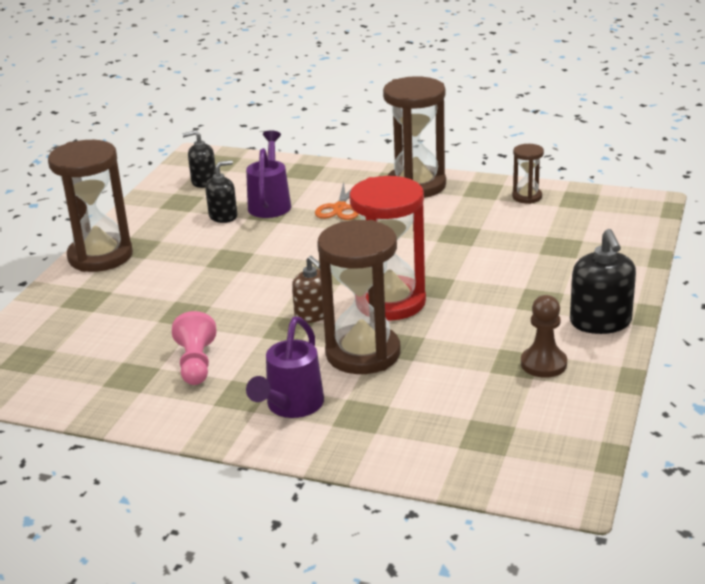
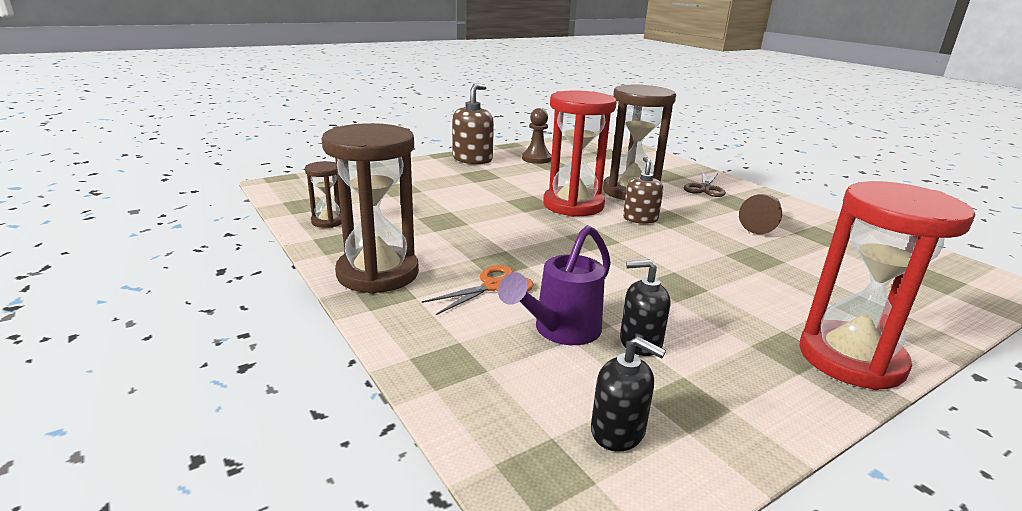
camera: 145 degrees left, 5 degrees down
brown hourglass [48,140,133,272] -> red hourglass [800,181,975,390]
pink pawn [172,311,216,385] -> brown pawn [739,194,782,234]
purple watering can [246,317,324,418] -> brown scissors [684,171,726,197]
black soap dispenser [570,229,636,334] -> brown soap dispenser [452,84,494,164]

